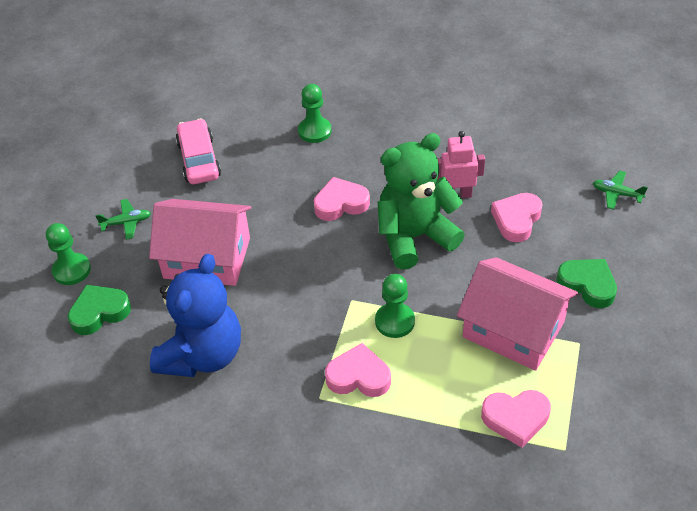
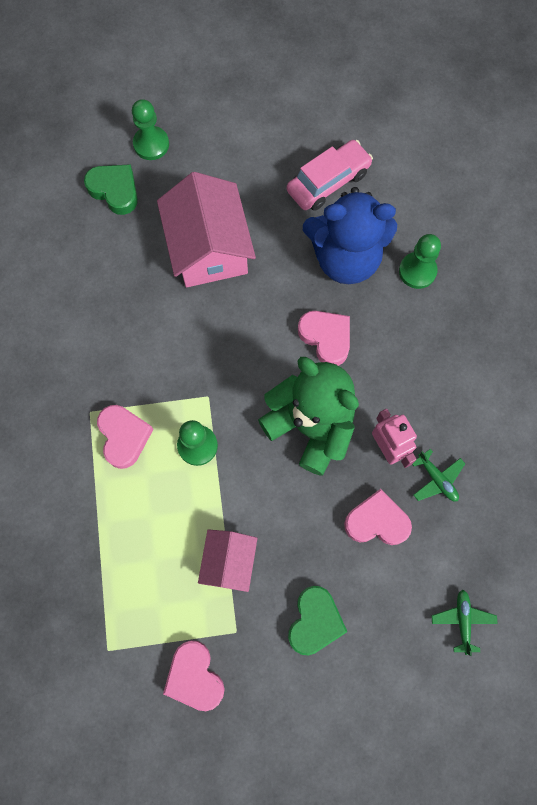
camera: 65 degrees right, 25 degrees up
green plane [95,199,151,240] -> green plane moved to [412,449,465,501]
blue teddy bear [150,254,241,377] -> blue teddy bear moved to [303,187,397,284]
pink house [457,257,578,371] -> pink house [198,529,258,592], size x0.56
pink heart [481,390,551,448] -> pink heart moved to [163,640,224,711]

